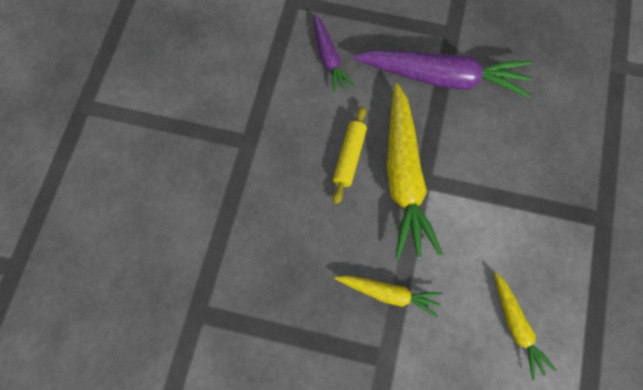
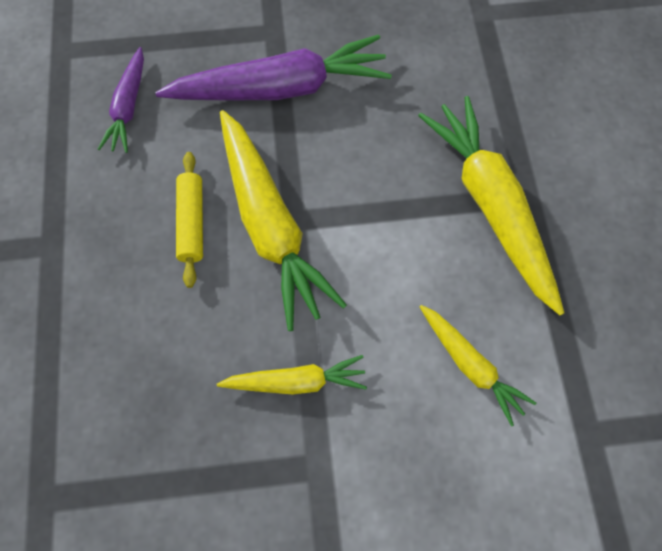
camera: 20 degrees left, 0 degrees up
purple carrot [313,14,355,93] -> purple carrot turned 45 degrees clockwise [98,47,144,153]
none -> yellow carrot [418,96,564,315]

